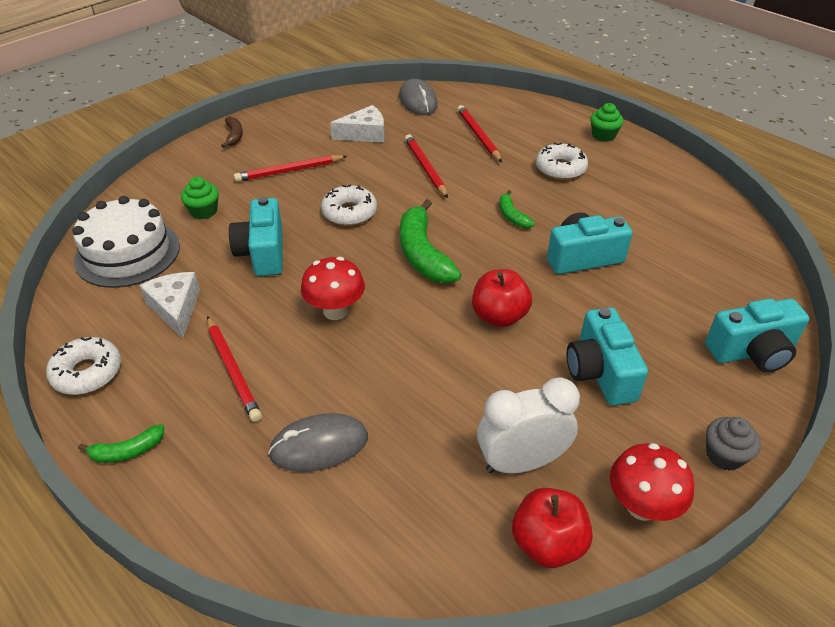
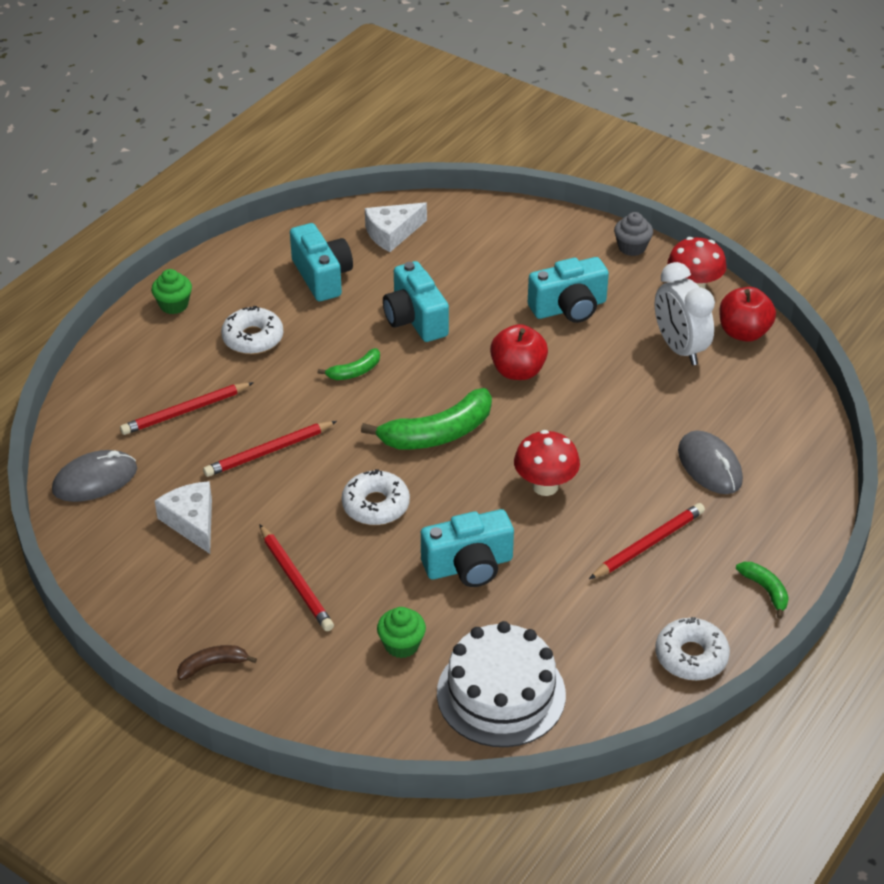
camera: 100 degrees left, 0 degrees up
white cheese [139,272,200,339] -> white cheese moved to [365,202,427,252]
turquoise camera [705,298,809,373] -> turquoise camera moved to [290,223,353,301]

